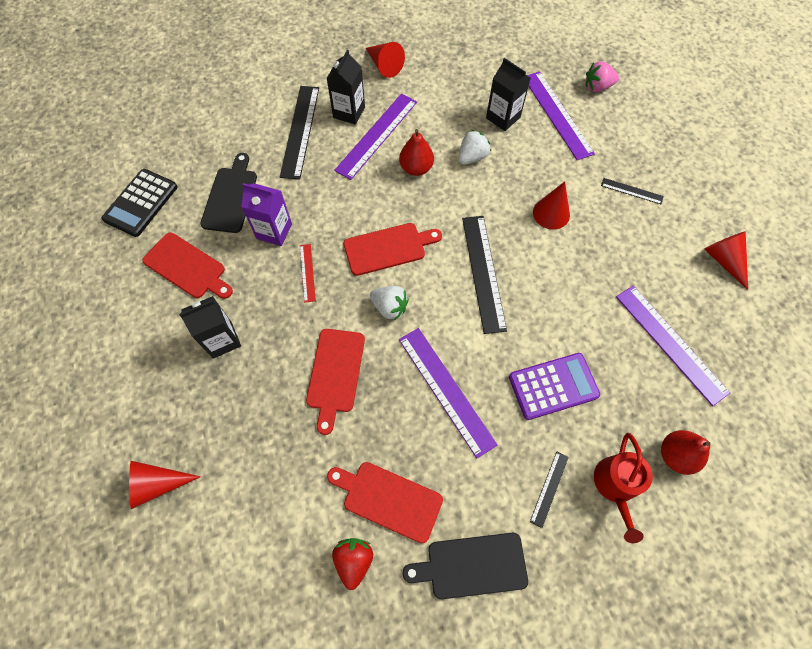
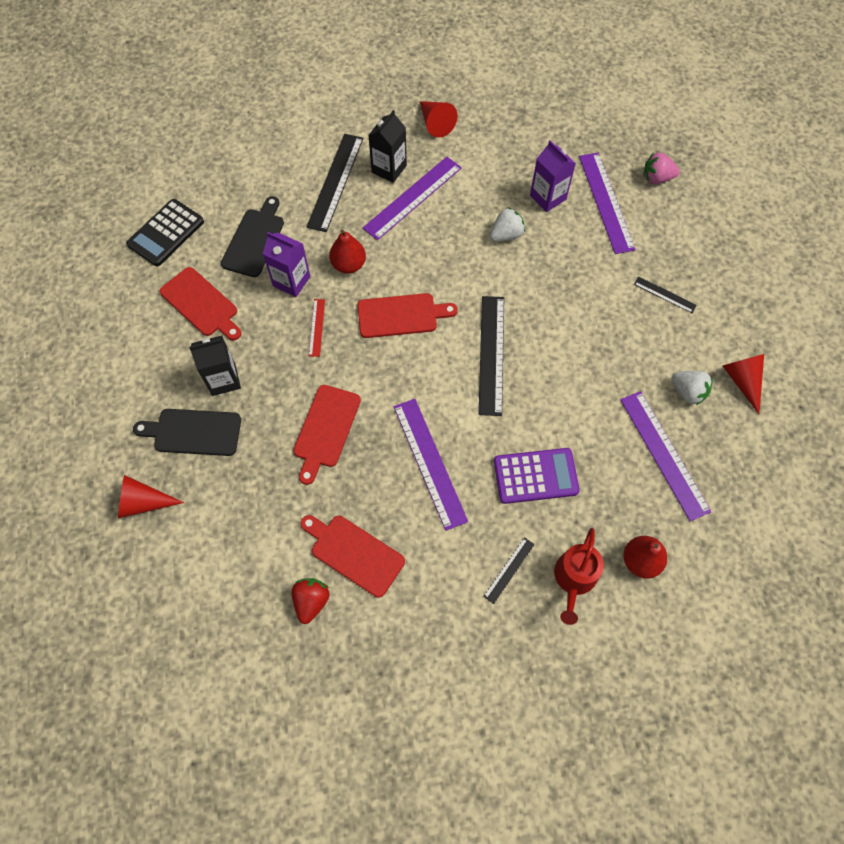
camera: 10 degrees right, 0 degrees up
white strawberry [370,286,409,321] -> white strawberry moved to [671,371,713,405]
red pear [399,129,434,176] -> red pear moved to [329,229,366,274]
black cutting board [403,533,528,599] -> black cutting board moved to [133,409,241,456]
black carton [486,58,531,131] -> purple carton [530,140,576,212]
red cone [533,181,570,230] -> none

